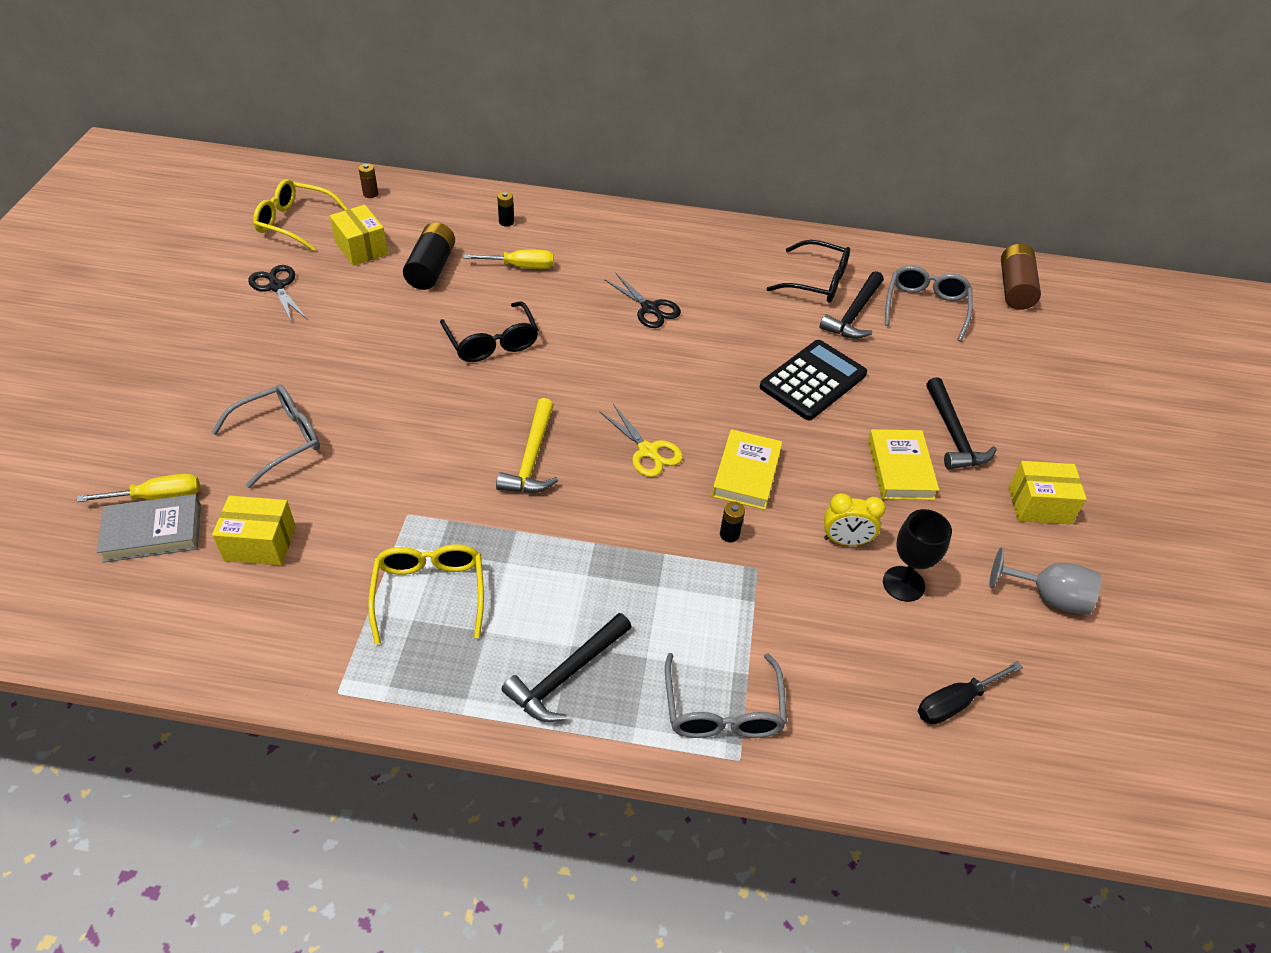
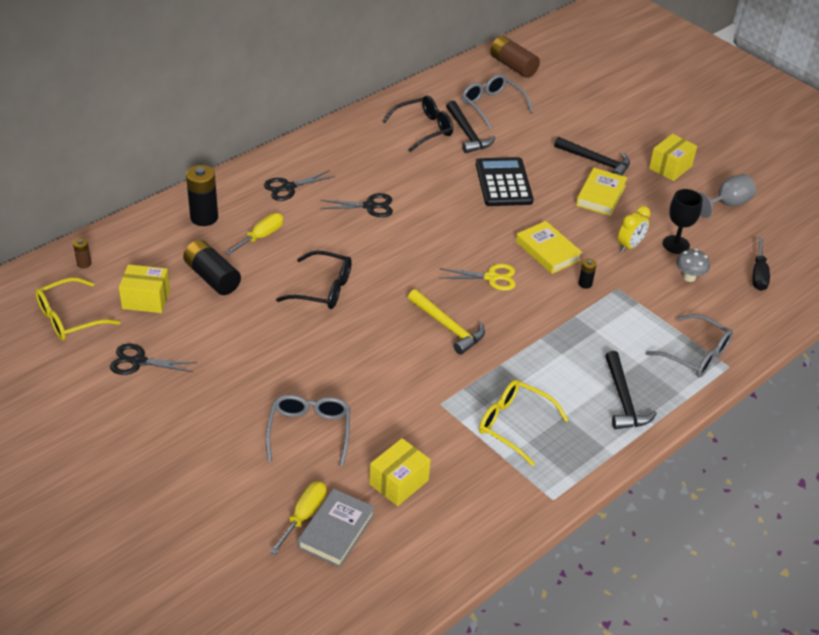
camera: 50 degrees left, 5 degrees down
black battery [497,191,514,227] -> black battery [186,165,218,226], size x2.06
yellow book [868,429,939,500] -> yellow book turned 75 degrees clockwise [576,168,628,216]
none -> black scissors [264,170,335,201]
none -> grey mushroom [676,249,710,282]

